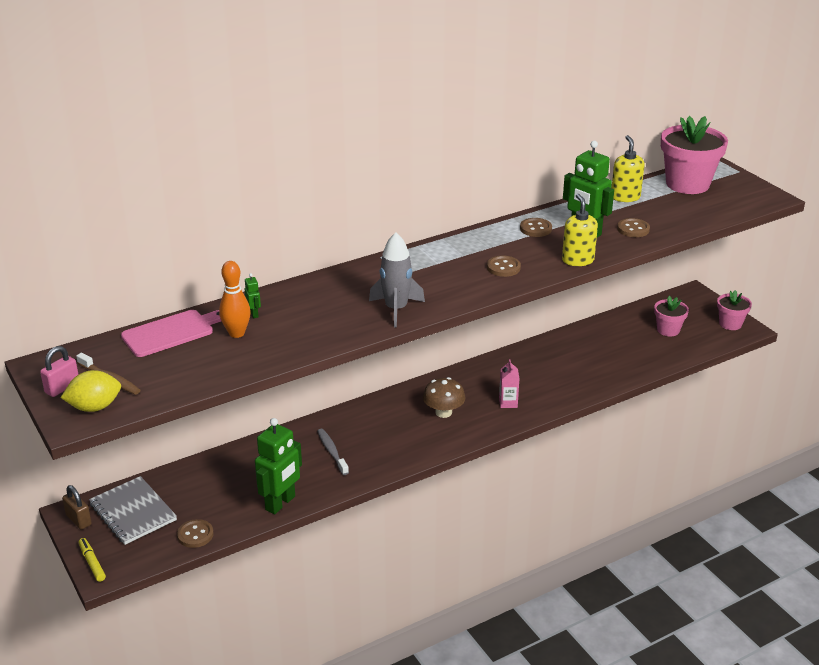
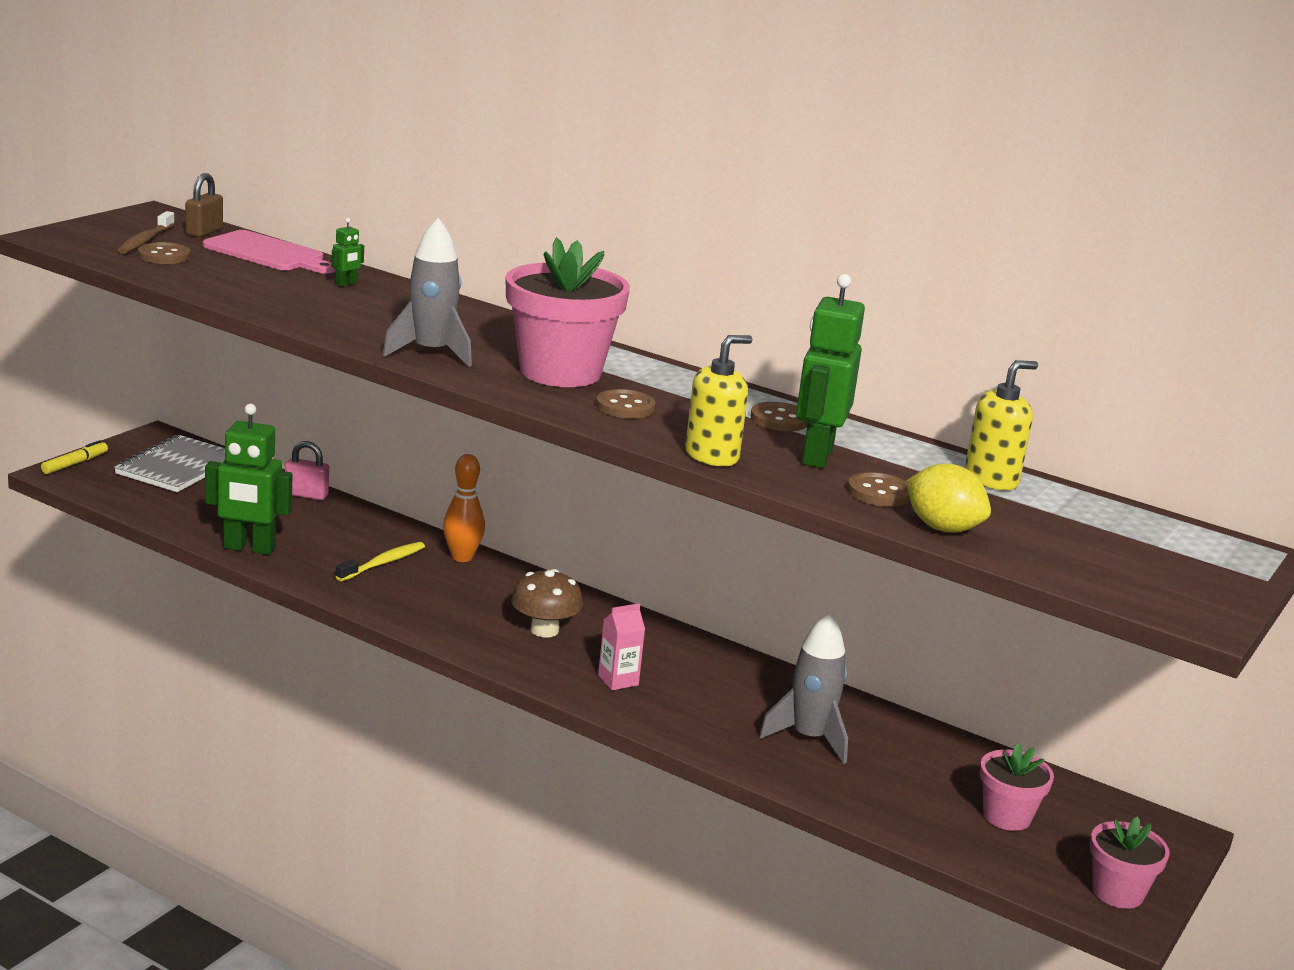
camera: 60 degrees right, 10 degrees down
pink padlock [40,346,79,397] -> pink padlock moved to [285,441,329,500]
yellow lemon [61,370,121,412] -> yellow lemon moved to [906,463,991,533]
brown padlock [62,485,92,530] -> brown padlock moved to [185,173,223,237]
brown button [177,519,214,548] -> brown button moved to [138,242,190,264]
orange bowling pin [219,261,251,338] -> orange bowling pin moved to [443,454,485,562]
grey toothbrush [317,429,349,475] -> yellow toothbrush [335,542,425,581]
pink flower pot [661,116,728,194] -> pink flower pot moved to [505,237,630,387]
none -> grey rocket [759,612,848,764]

